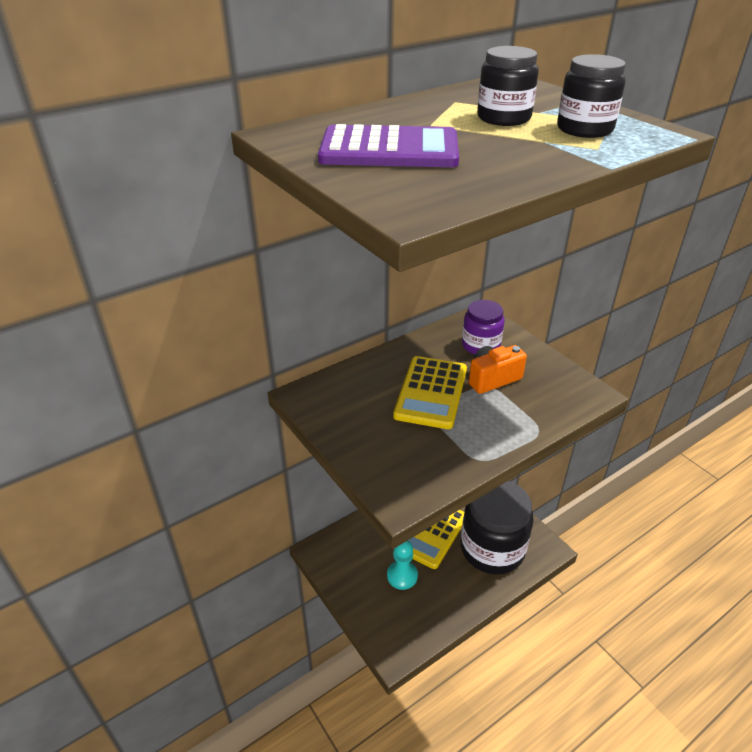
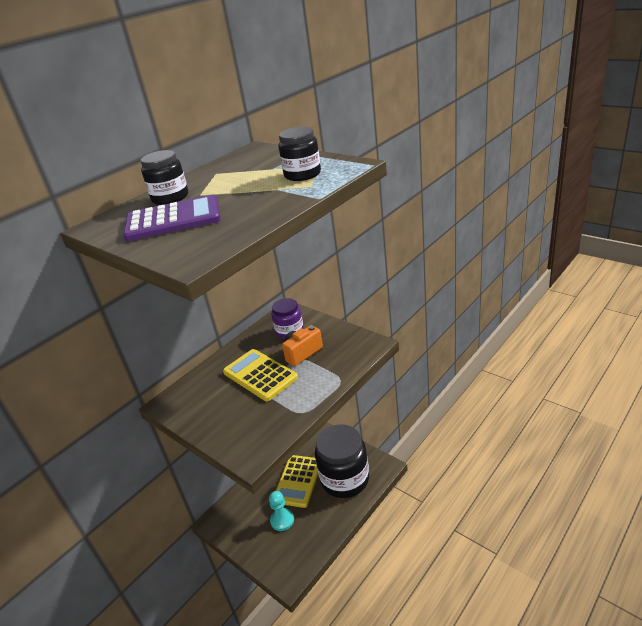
camera: 10 degrees left, 5 degrees down
yellow calculator [393,356,467,429] -> yellow calculator turned 135 degrees clockwise [223,349,298,401]
black jar [477,46,539,126] -> black jar moved to [140,150,188,205]

